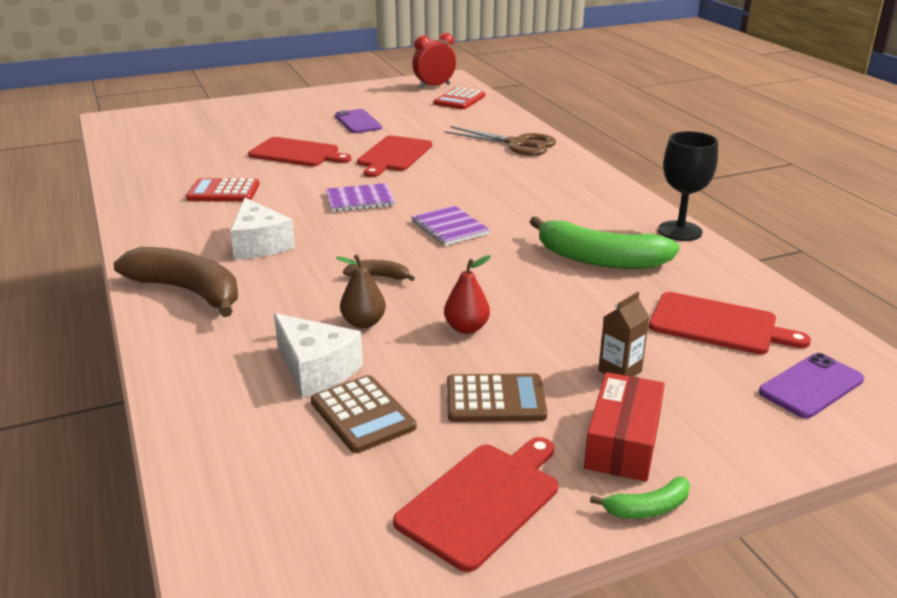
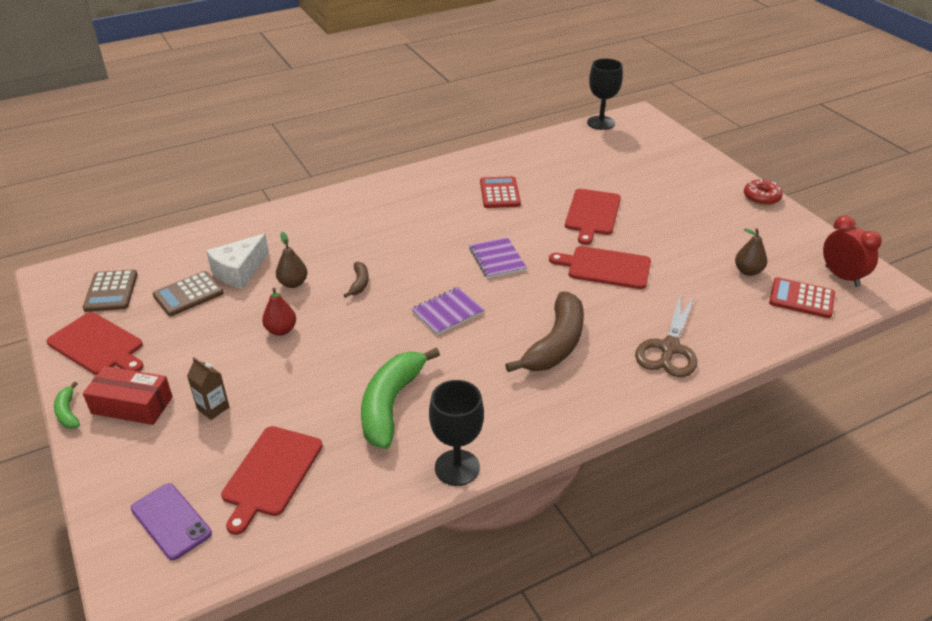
camera: 85 degrees right, 10 degrees up
brown banana [114,247,238,317] -> brown banana moved to [505,291,584,372]
white cheese [230,198,295,259] -> none
purple phone [335,109,382,133] -> none
brown calculator [447,373,547,422] -> brown calculator moved to [83,270,137,312]
none -> black goblet [587,59,623,130]
none -> brown pear [735,228,767,276]
none -> red donut [744,179,783,205]

